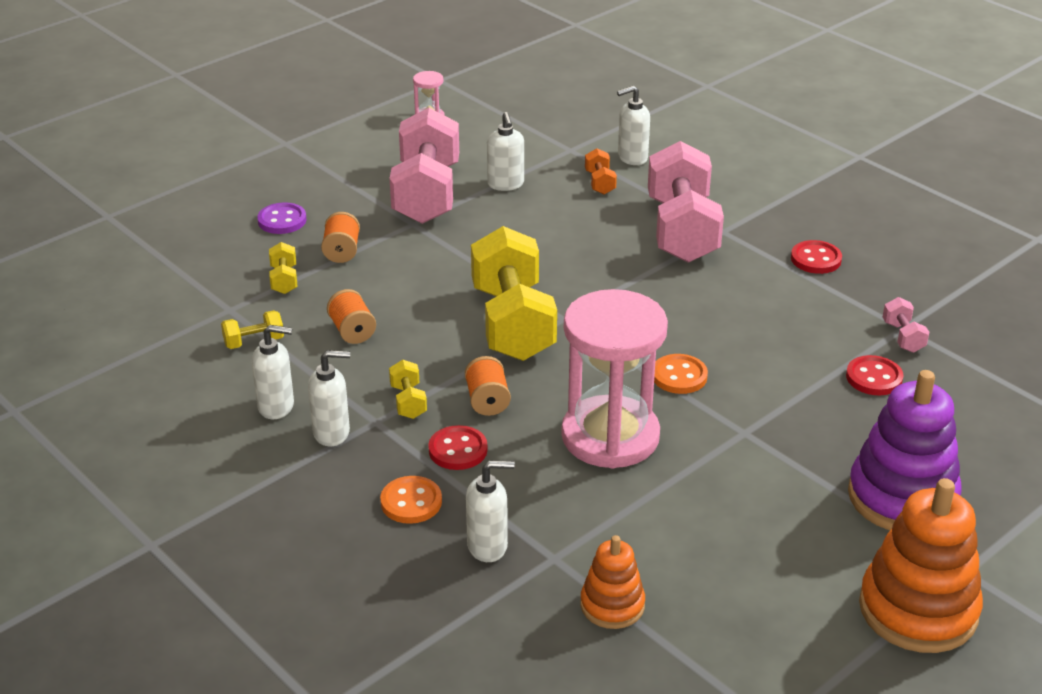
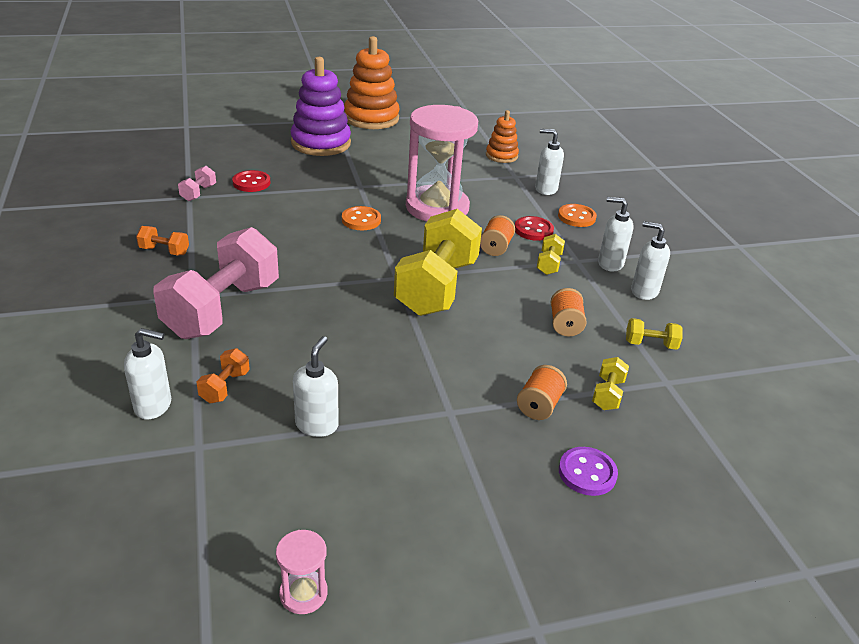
camera: 155 degrees left, 0 degrees up
pink dumbbell [389,108,459,224] -> none
red button [791,240,842,274] -> orange dumbbell [136,226,189,255]

